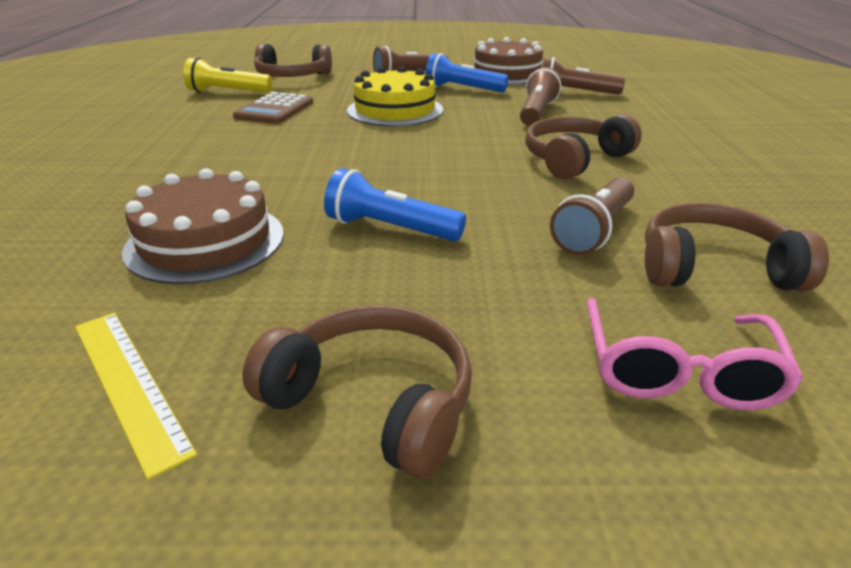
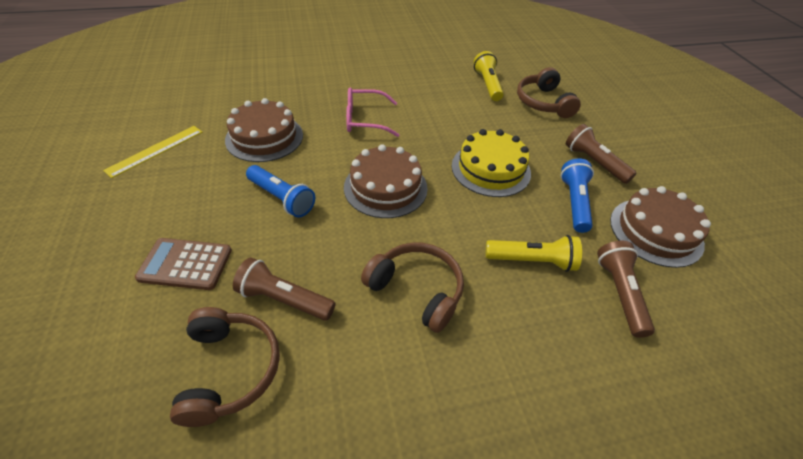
camera: 75 degrees right, 15 degrees up
brown calculator [233,92,313,124] -> brown calculator moved to [135,238,232,290]
brown headphones [242,305,472,479] -> none
blue flashlight [324,168,466,241] -> blue flashlight turned 120 degrees clockwise [246,165,315,218]
brown flashlight [520,67,561,126] -> yellow flashlight [486,235,582,272]
pink glasses [587,298,803,410] -> pink glasses moved to [346,88,399,137]
none -> brown cake [344,144,428,218]

